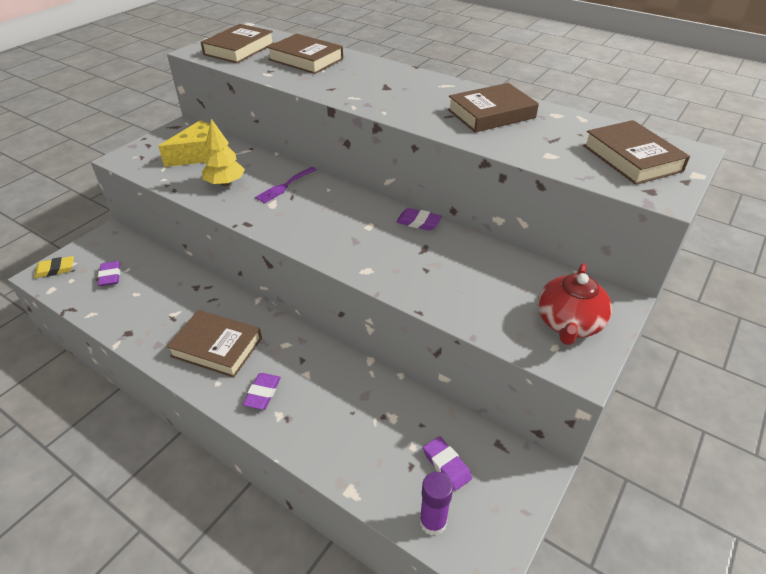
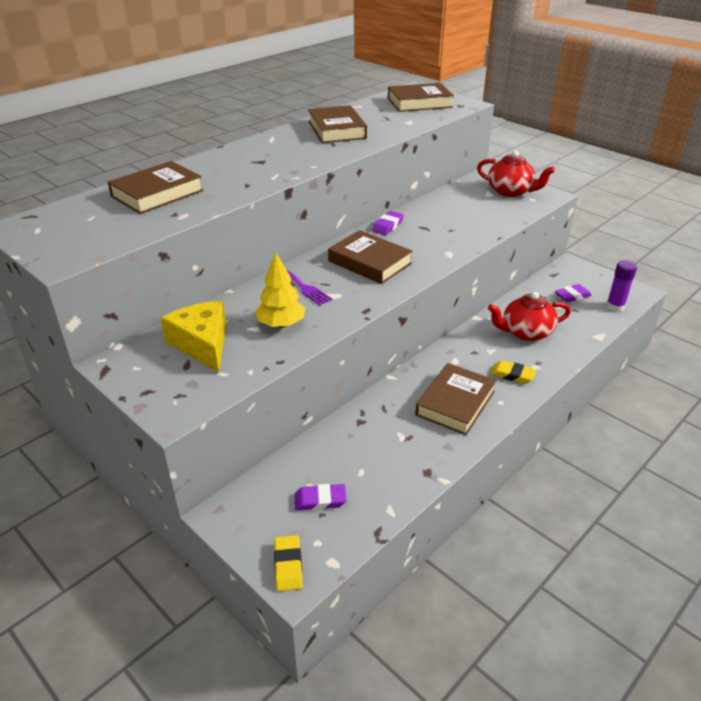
camera: 80 degrees left, 5 degrees down
brown book [201,24,274,63] -> brown book moved to [328,230,413,284]
purple eraser [243,373,281,410] -> yellow eraser [490,360,536,384]
none -> red teapot [488,292,571,341]

